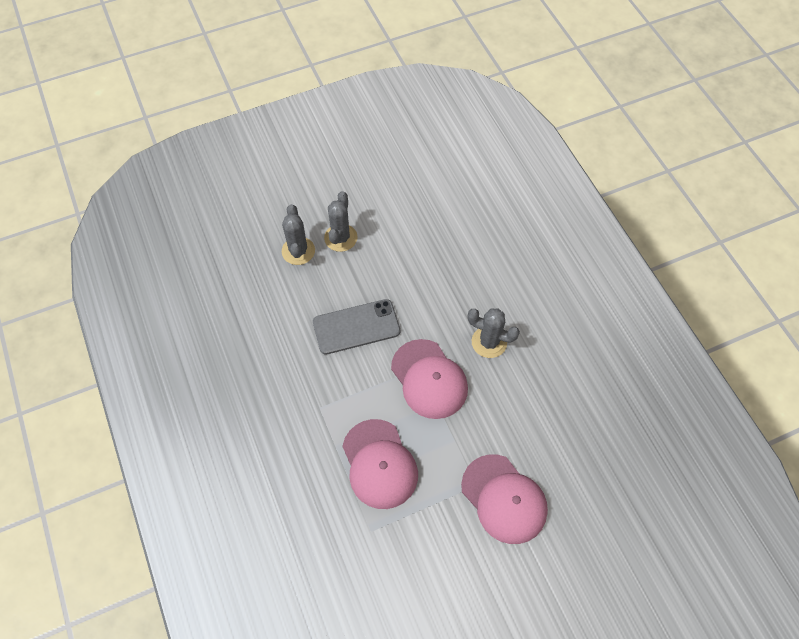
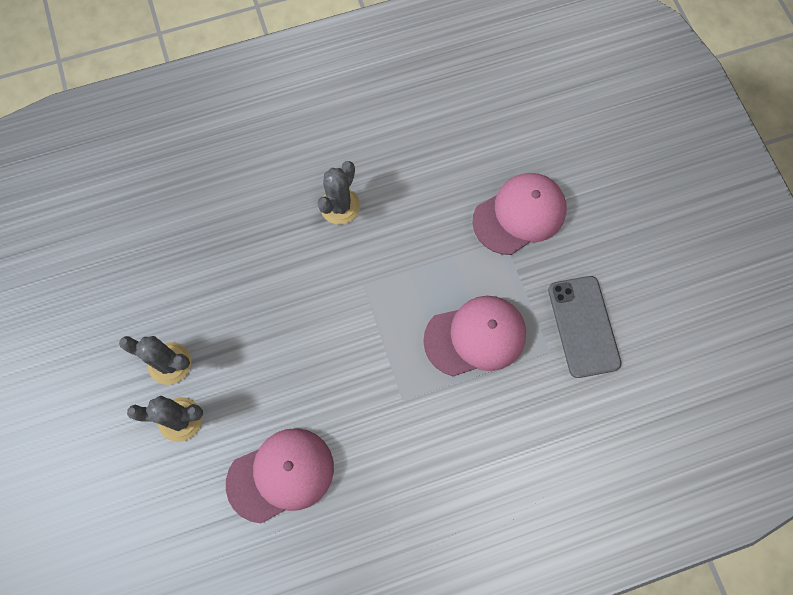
camera: 85 degrees left, 10 degrees up
grey phone [313,299,400,355] -> grey phone moved to [548,276,622,378]
pink cap [391,339,468,419] -> pink cap moved to [226,428,334,523]

